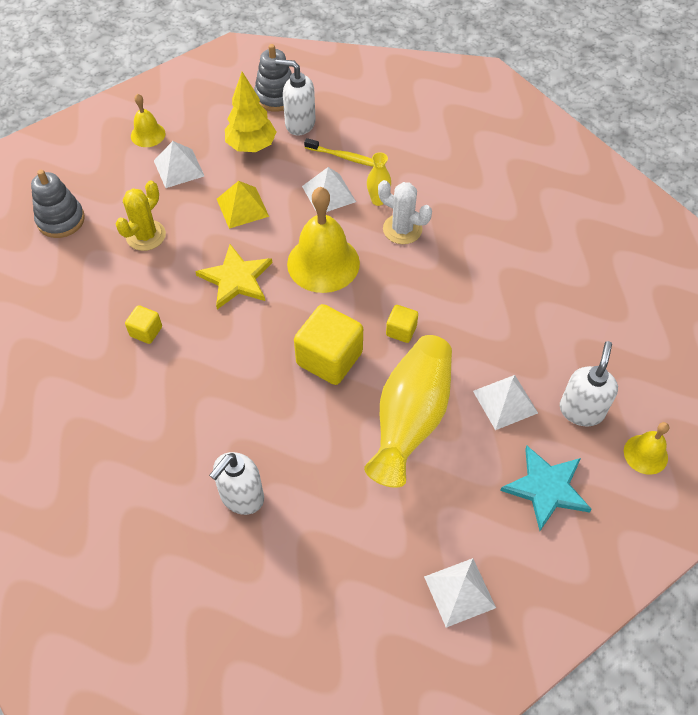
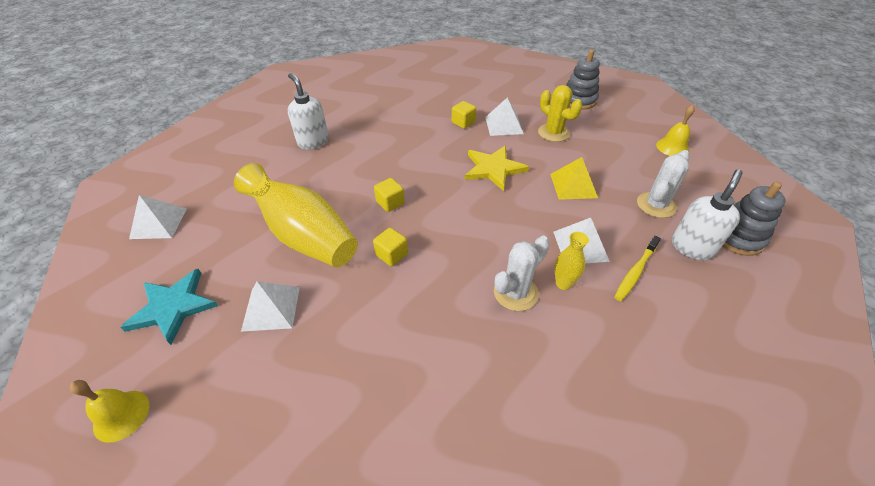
camera: 110 degrees right, 10 degrees down
white pyramid [154,141,204,188] -> white pyramid moved to [485,98,524,136]
yellow tree [225,72,276,152] -> white cactus [637,150,690,218]
yellow bell [287,187,360,293] -> none
yellow cube [294,304,363,385] -> yellow cube [374,178,405,212], size x0.50
white soap dispenser [560,341,618,426] -> none

